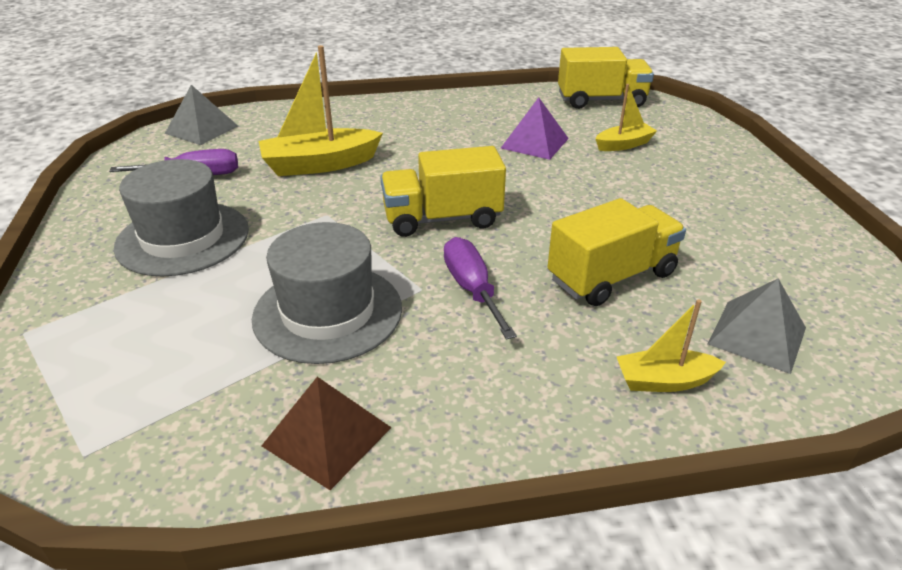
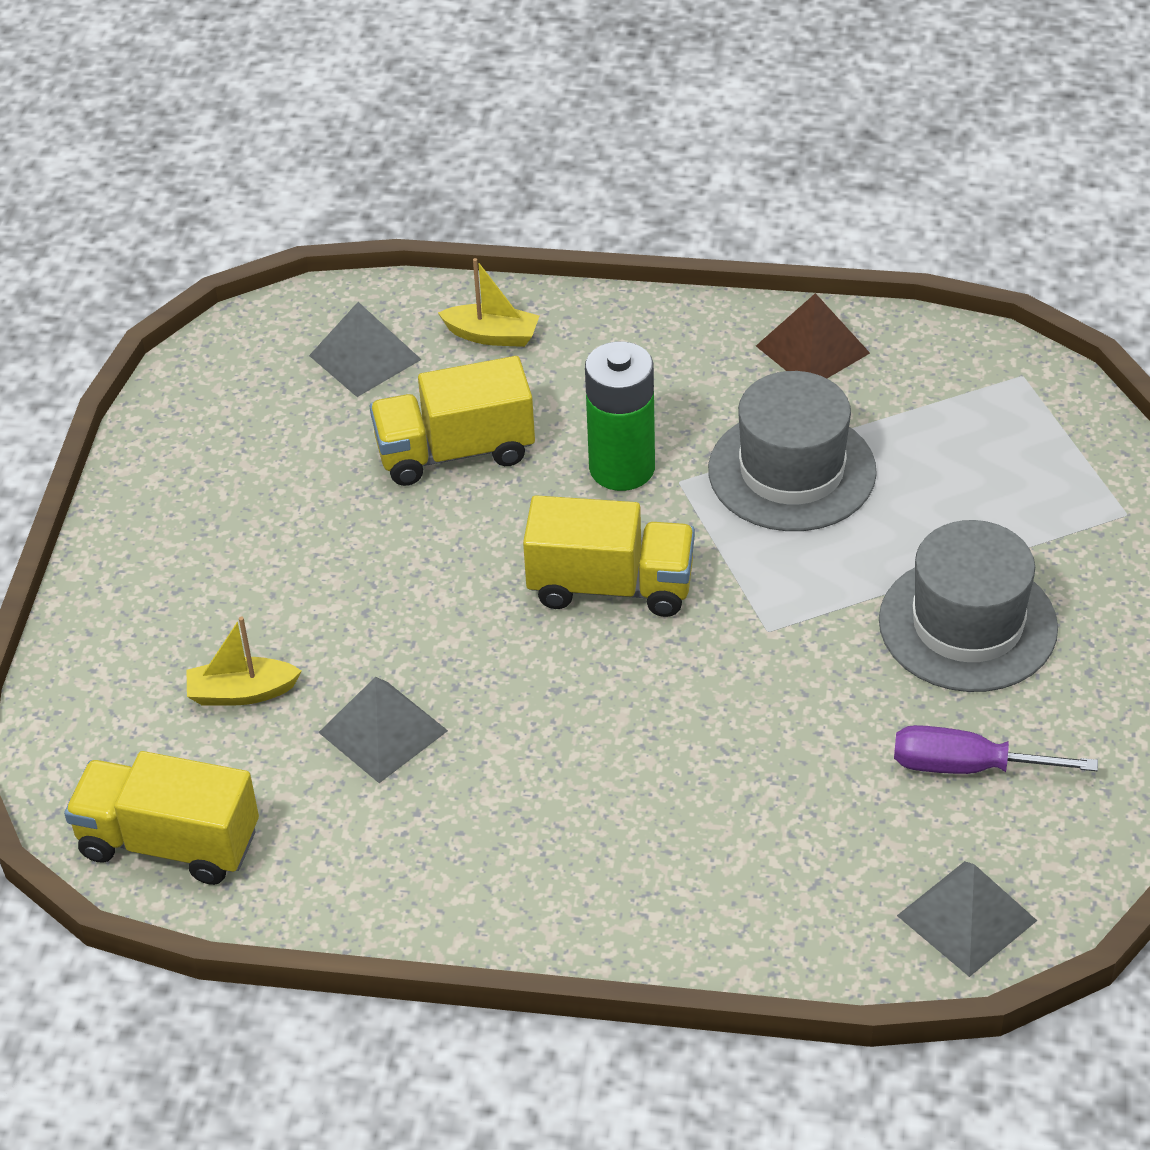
camera: 160 degrees left, 10 degrees up
yellow boat [259,45,383,176] -> none
purple screwdriver [444,237,517,340] -> green battery [585,342,655,491]
purple pyramid [501,97,569,160] -> grey pyramid [318,677,448,783]

